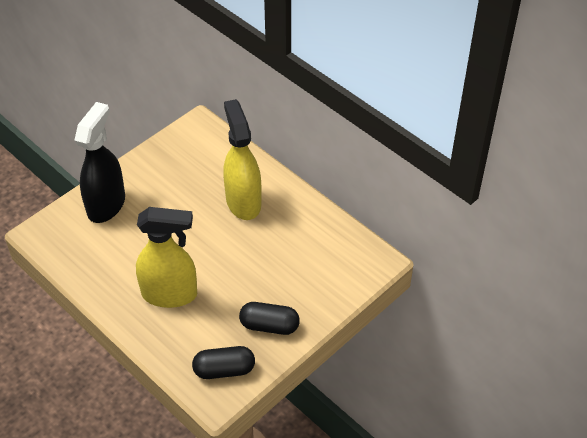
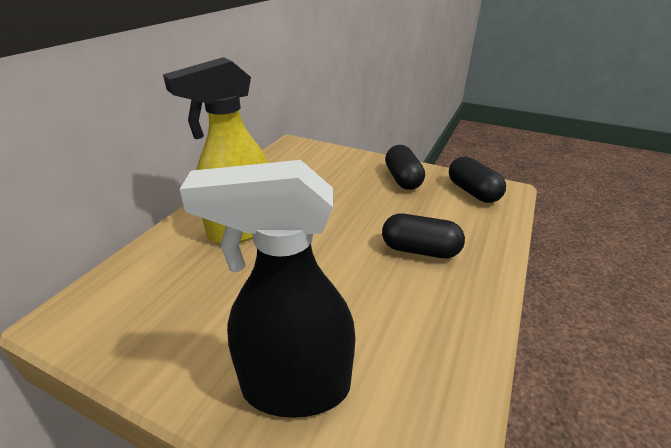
camera: 110 degrees left, 15 degrees down
yellow spray bottle [136,207,197,308] -> black capsule [382,214,465,258]

